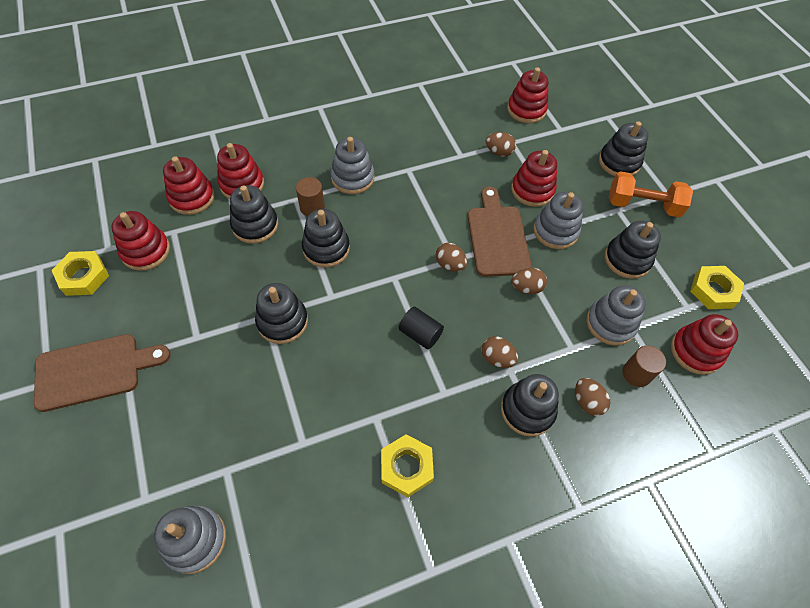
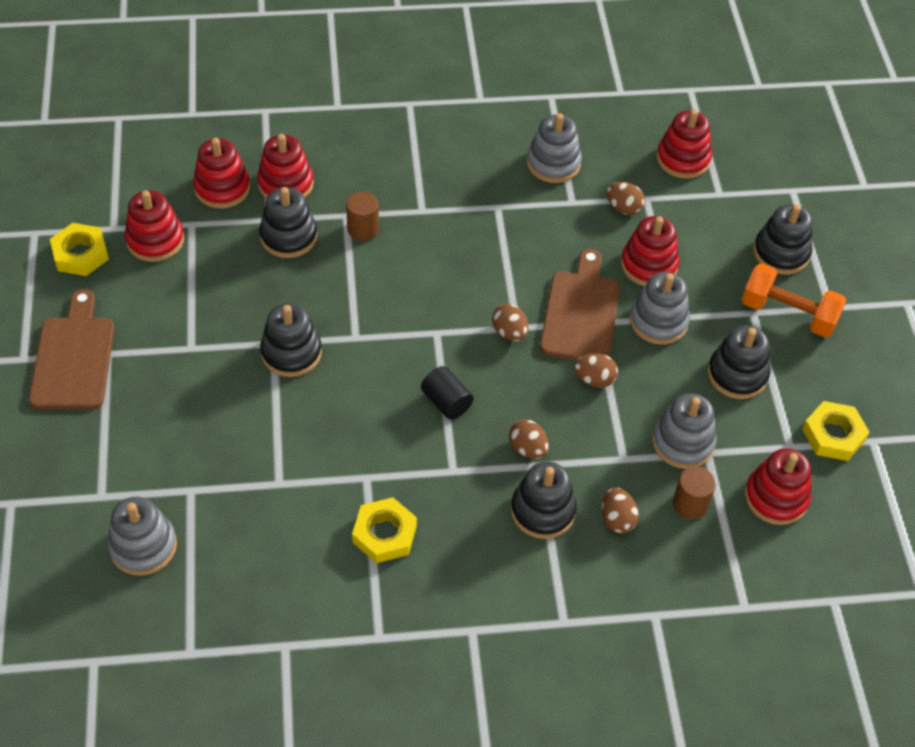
camera: 15 degrees right, 5 degrees down
brown cutting board [34,334,171,412] -> brown cutting board turned 90 degrees counterclockwise [29,289,114,409]
black stacking toy [302,209,350,268] -> none
grey stacking toy [331,137,374,194] -> grey stacking toy moved to [527,113,582,183]

